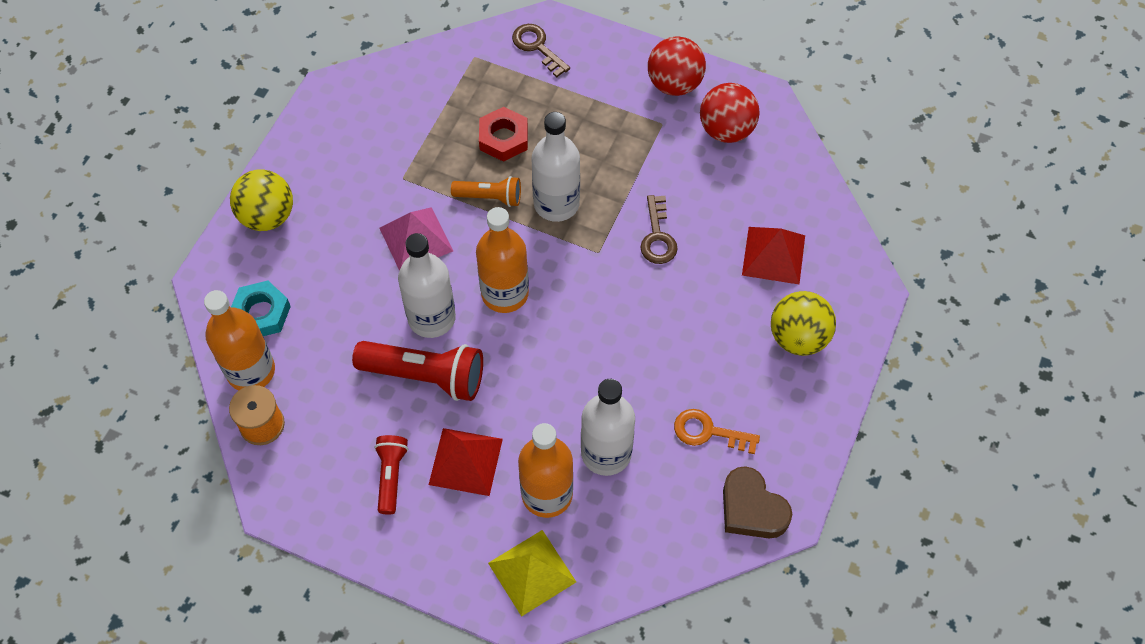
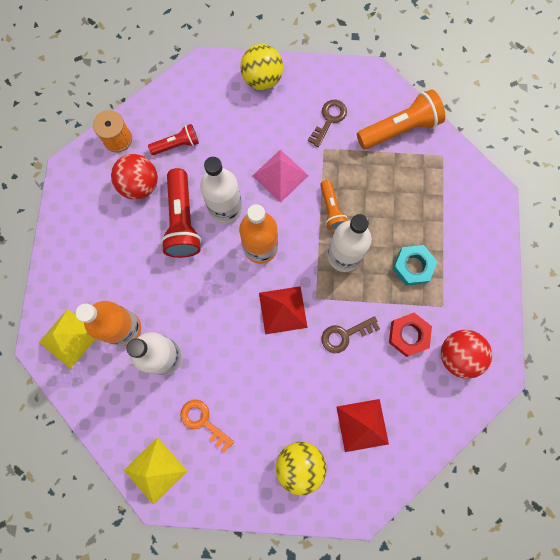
camera: 70 degrees right, 15 degrees up
orange bottle [204,290,275,391] -> none
turquoise nut [231,281,291,336] -> turquoise nut moved to [393,245,437,286]
red flashlight [374,435,408,515] -> red flashlight moved to [148,124,199,155]
red pyramid [429,428,503,496] -> red pyramid moved to [259,286,308,335]
red nut [479,107,528,162] -> red nut moved to [389,313,432,357]
brown key [512,24,570,77] -> brown key moved to [308,100,347,147]
red ball [648,36,706,96] -> red ball moved to [111,154,158,200]
orange key [674,409,760,454] -> orange key turned 45 degrees counterclockwise [180,400,234,453]
brown heart [723,466,792,538] -> yellow pyramid [124,437,187,505]
none -> orange flashlight [357,89,445,150]

